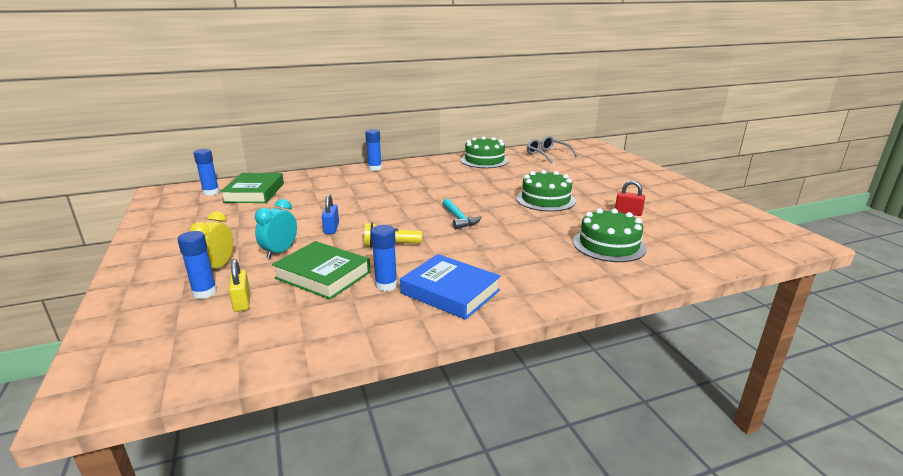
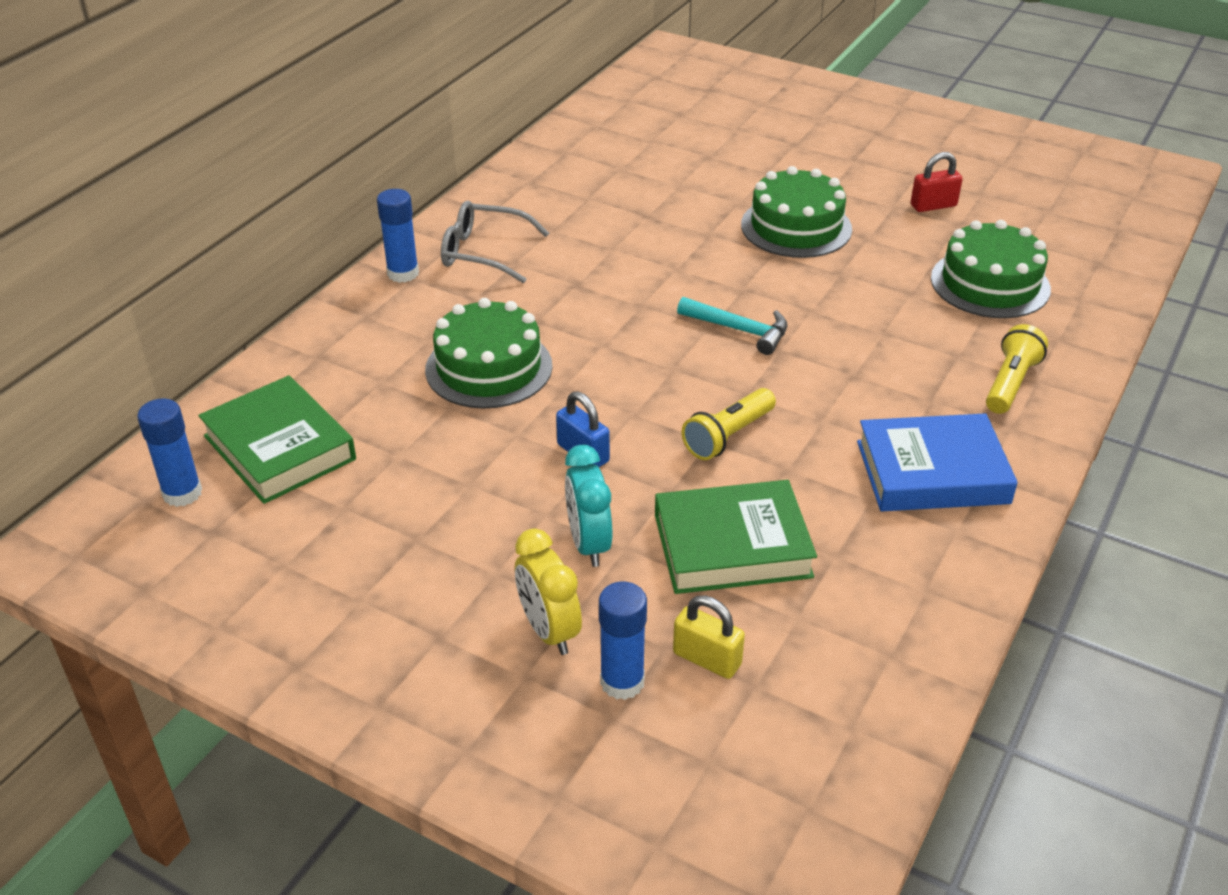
camera: 40 degrees left, 15 degrees up
blue glue stick [371,225,397,291] -> none
green cake [461,136,509,168] -> green cake moved to [425,298,552,409]
grey glasses [527,136,577,164] -> grey glasses moved to [441,201,549,283]
none -> yellow flashlight [986,324,1048,414]

